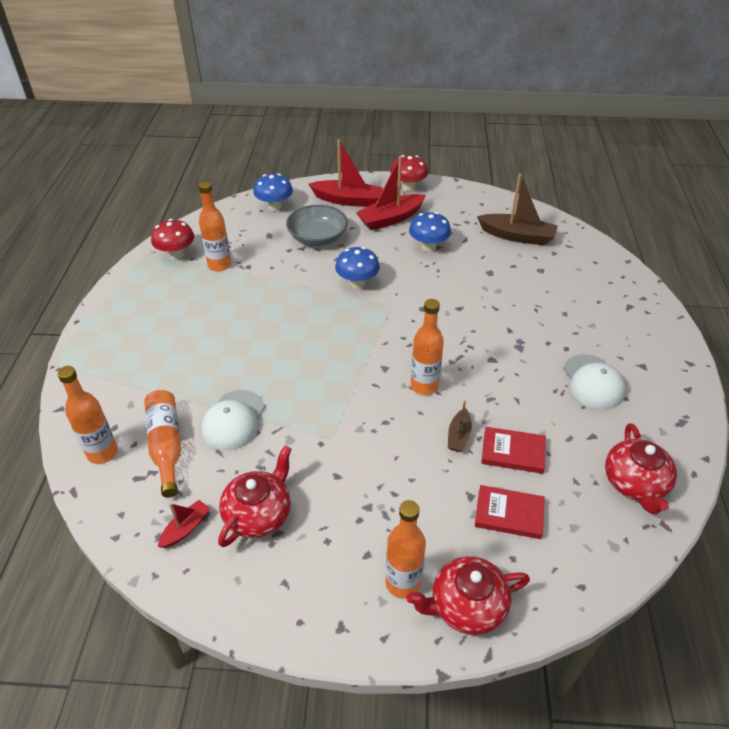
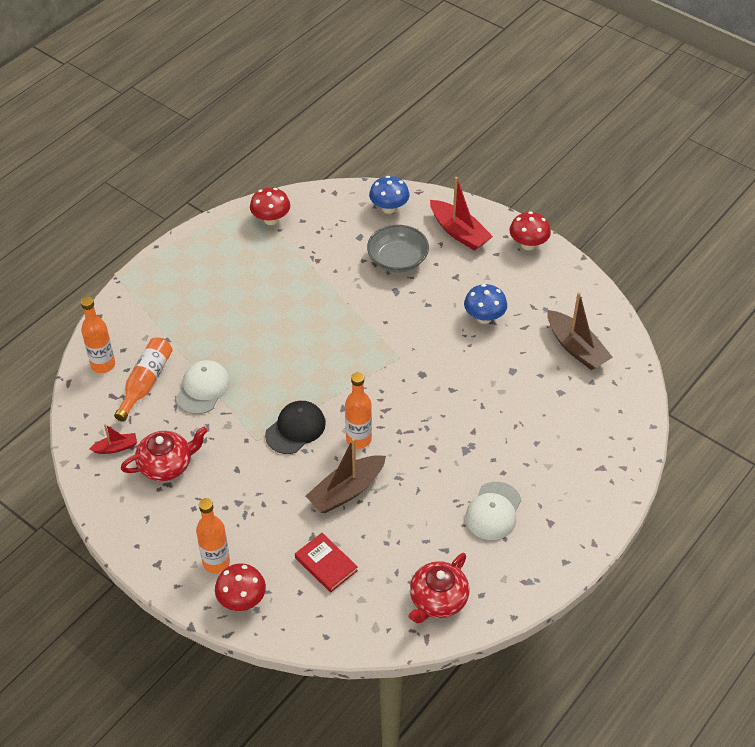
camera: 35 degrees right, 5 degrees up
orange bottle [198,181,231,272] -> none
white cap [202,390,265,450] -> white cap turned 150 degrees clockwise [176,360,230,414]
blue mushroom [335,247,380,288] -> none
red boat [356,156,426,230] -> none
red teapot [406,556,530,635] -> red mushroom [215,563,266,611]
brown boat [448,400,472,452] -> brown boat [306,438,386,513], size x1.91
red book [481,427,546,474] -> none
none -> black cap [265,401,326,454]

